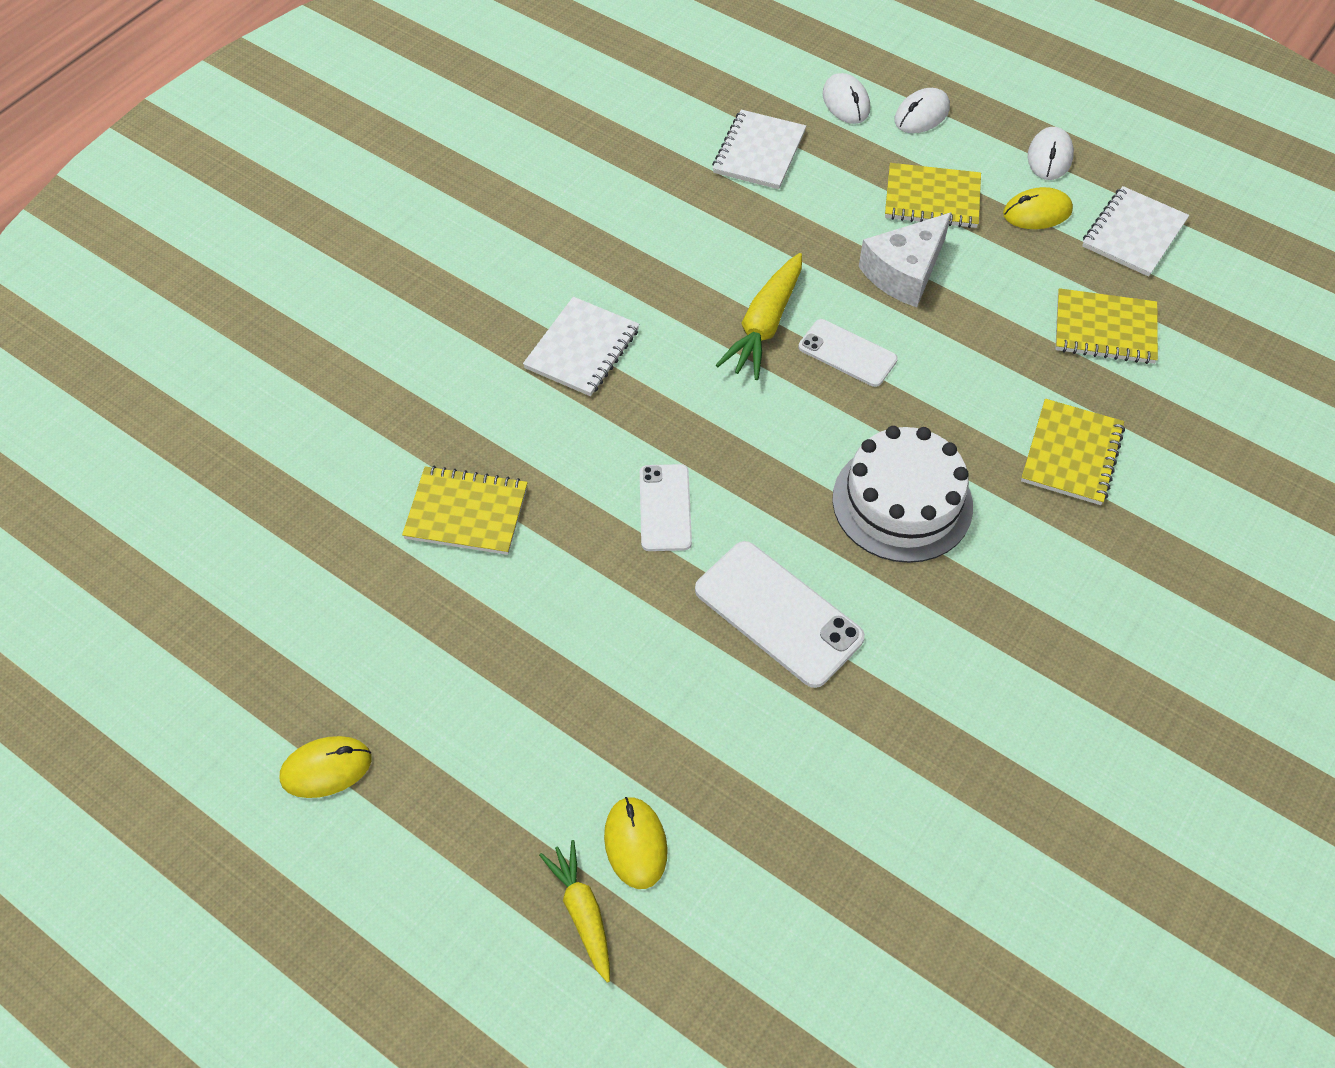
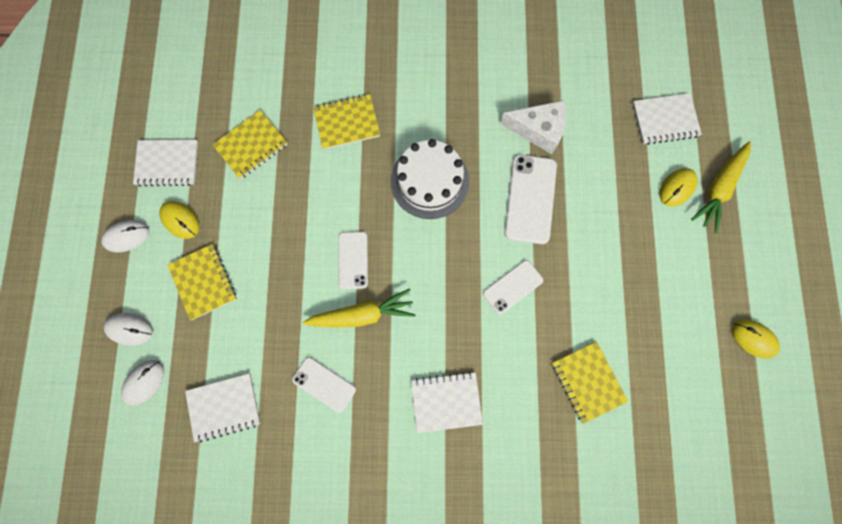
camera: 125 degrees left, 20 degrees up
yellow carrot [539,840,610,983] -> yellow carrot [691,141,751,233], size x1.51
white cheese [859,212,952,307] -> white cheese moved to [500,100,566,154]
yellow notebook [1055,288,1158,364] -> yellow notebook turned 75 degrees clockwise [212,110,288,179]
none -> white phone [292,357,356,413]
none -> white notebook [633,93,702,145]

